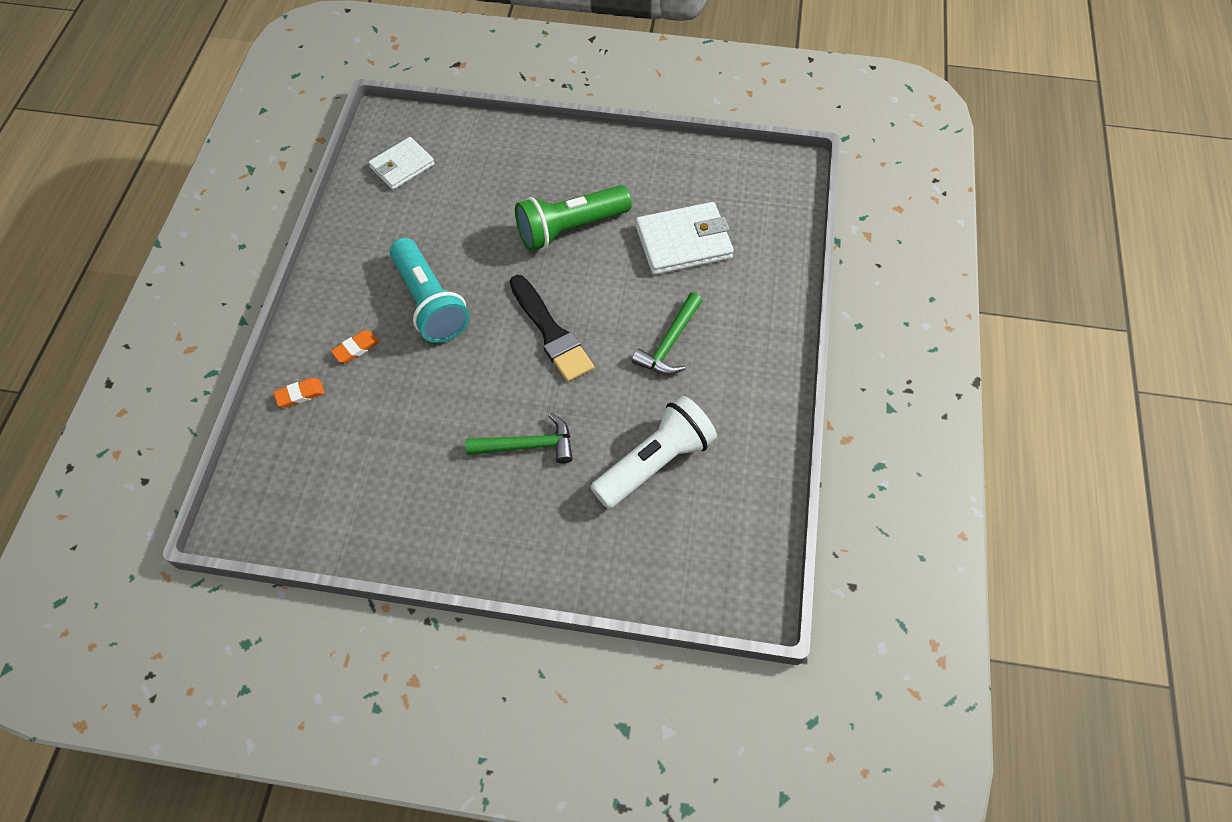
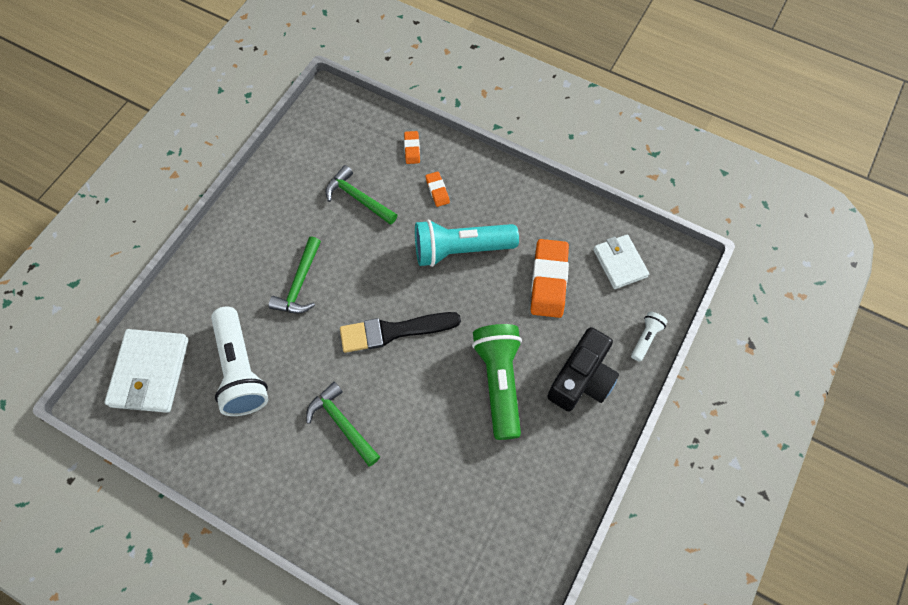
camera: 110 degrees right, 5 degrees up
white wallet [636,202,734,275] -> white wallet moved to [104,329,189,413]
none -> green hammer [325,165,397,225]
none -> orange eraser [531,239,569,318]
none -> black camera [547,327,619,412]
none -> white flashlight [631,312,668,362]

